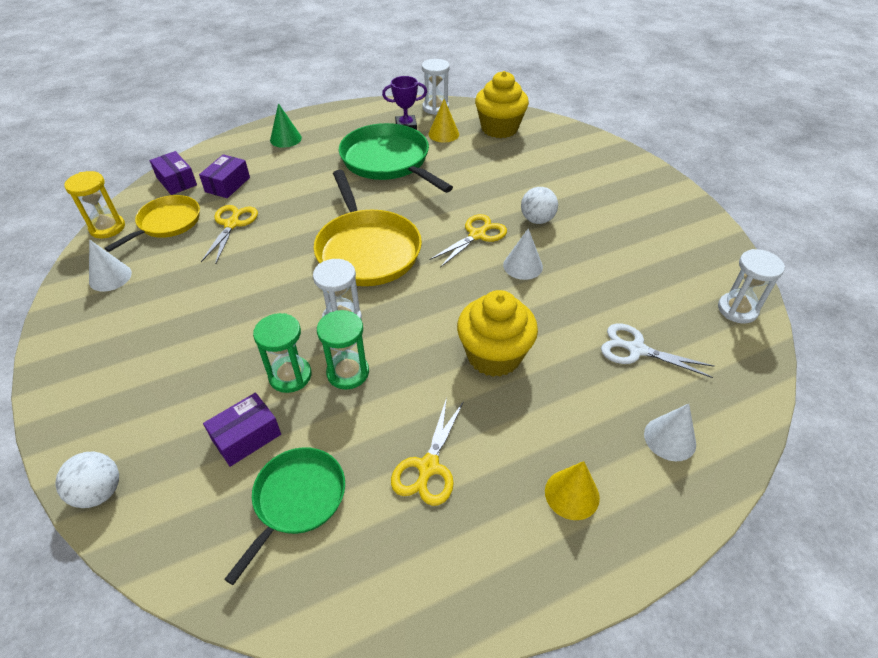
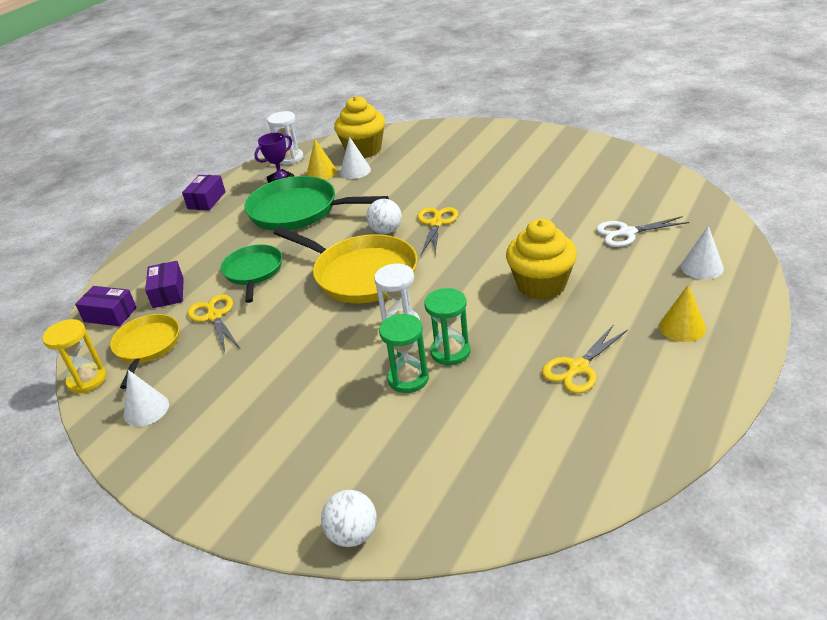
camera: 30 degrees left, 10 degrees down
purple box [203,393,281,467] -> purple box moved to [182,175,226,210]
green pan [224,447,345,585] -> green pan moved to [221,244,282,303]
green cone [270,103,302,148] -> none
yellow scissors [391,398,464,506] -> yellow scissors turned 60 degrees clockwise [542,324,628,394]
white cone [503,228,543,280] -> white cone moved to [340,137,371,179]
white ball [521,187,558,224] -> white ball moved to [366,199,402,234]
white hourglass [718,249,785,324] -> none

